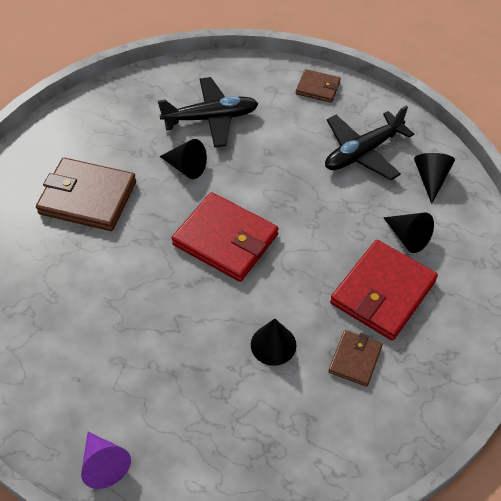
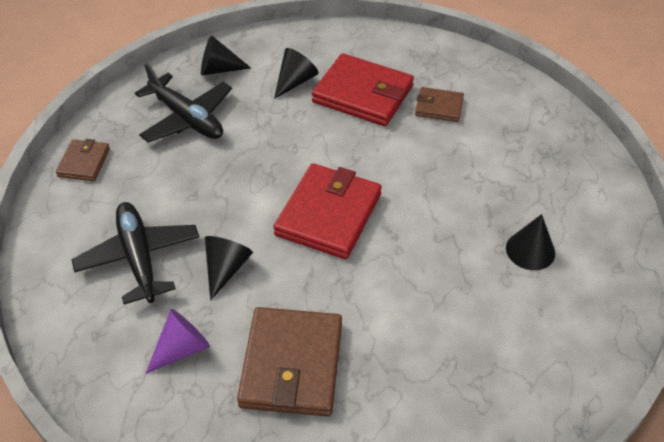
camera: 100 degrees left, 5 degrees down
purple cone [81,432,131,489] -> purple cone moved to [145,309,210,374]
black cone [251,319,296,366] -> black cone moved to [506,214,555,270]

